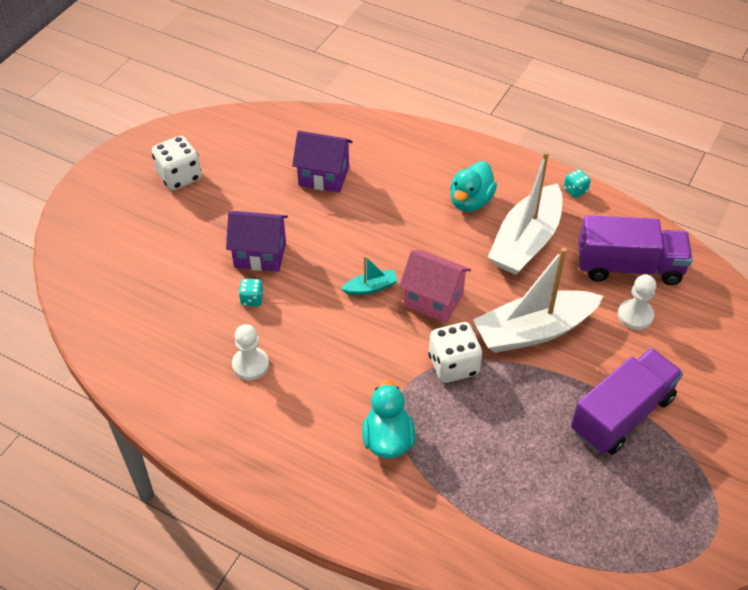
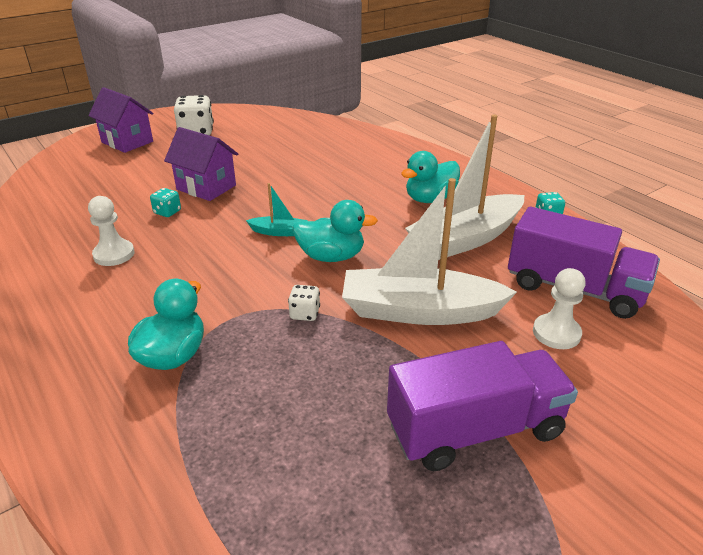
camera: 25 degrees right, 15 degrees down
purple house [292,131,353,193] -> purple house moved to [88,87,153,153]
pink house [399,250,471,323] -> turquoise duck [292,200,378,262]
white dice [428,322,483,383] -> white dice [288,285,320,321], size x0.52

